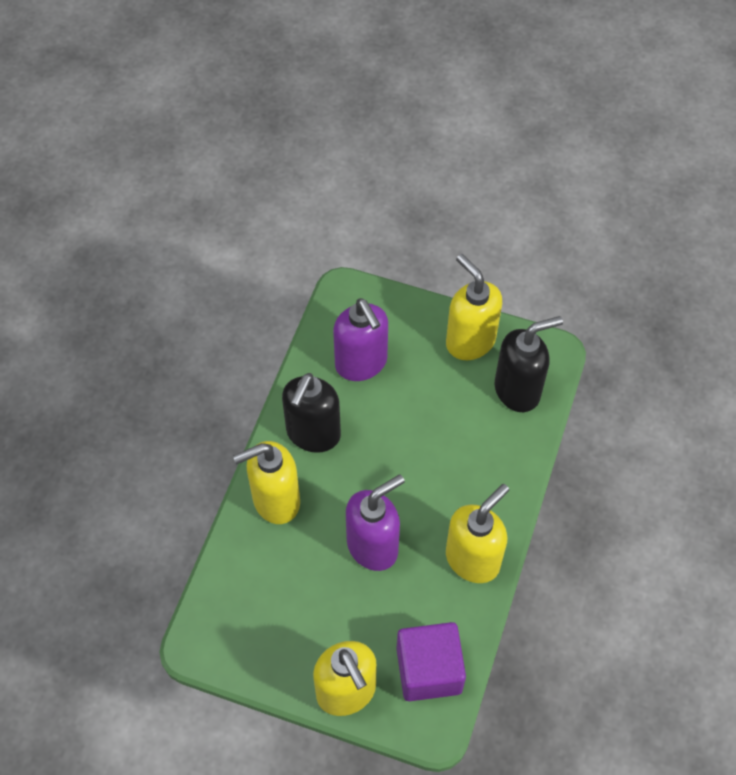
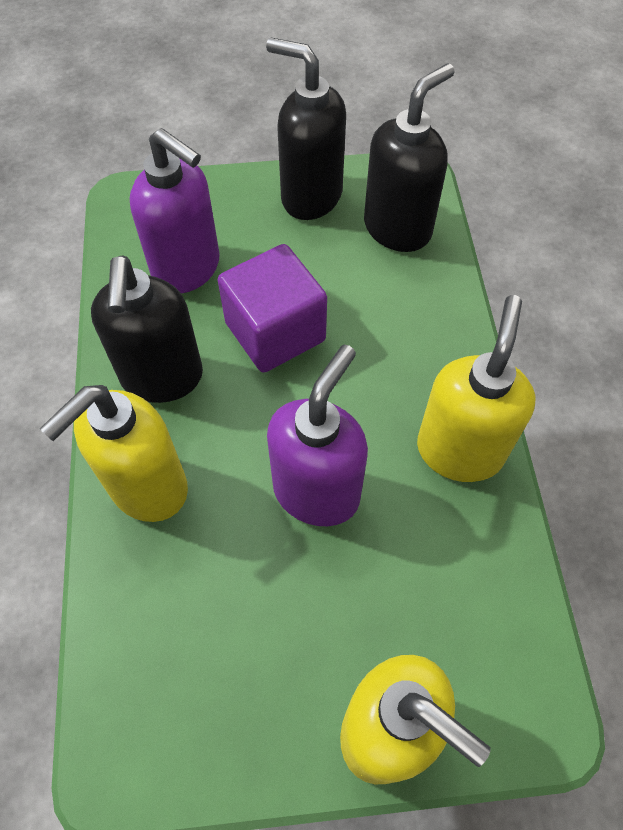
camera: 25 degrees left, 0 degrees up
purple cube [396,622,466,701] -> purple cube moved to [218,244,327,373]
yellow soap dispenser [446,254,502,360] -> black soap dispenser [266,38,346,220]

